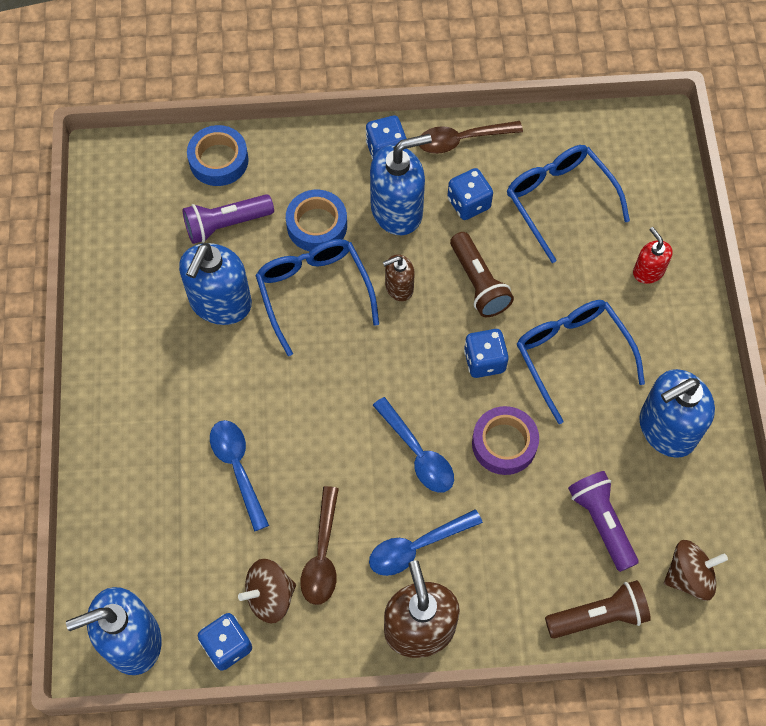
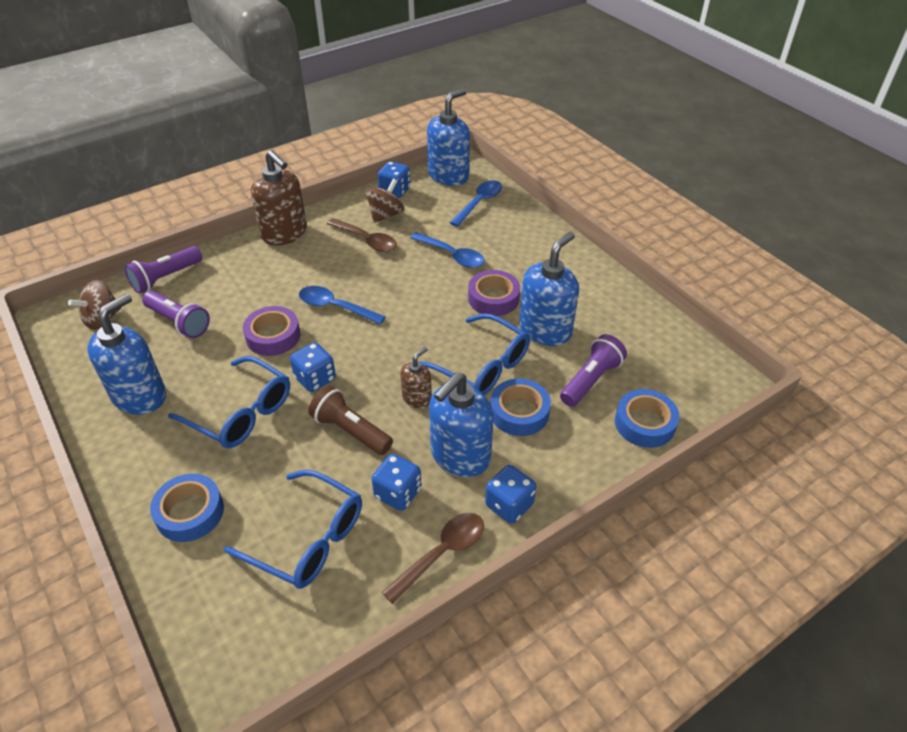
camera: 150 degrees right, 20 degrees down
blue soap dispenser [179,243,252,325] -> blue soap dispenser turned 45 degrees clockwise [519,232,579,346]
brown spoon [300,486,339,605] -> brown spoon turned 150 degrees clockwise [327,218,397,252]
blue spoon [369,509,483,576] -> blue spoon moved to [450,180,502,227]
brown flashlight [545,580,651,639] -> purple flashlight [124,246,202,294]
red soap dispenser [633,227,673,284] -> blue tape [150,474,224,542]
none -> purple tape [468,270,520,316]

